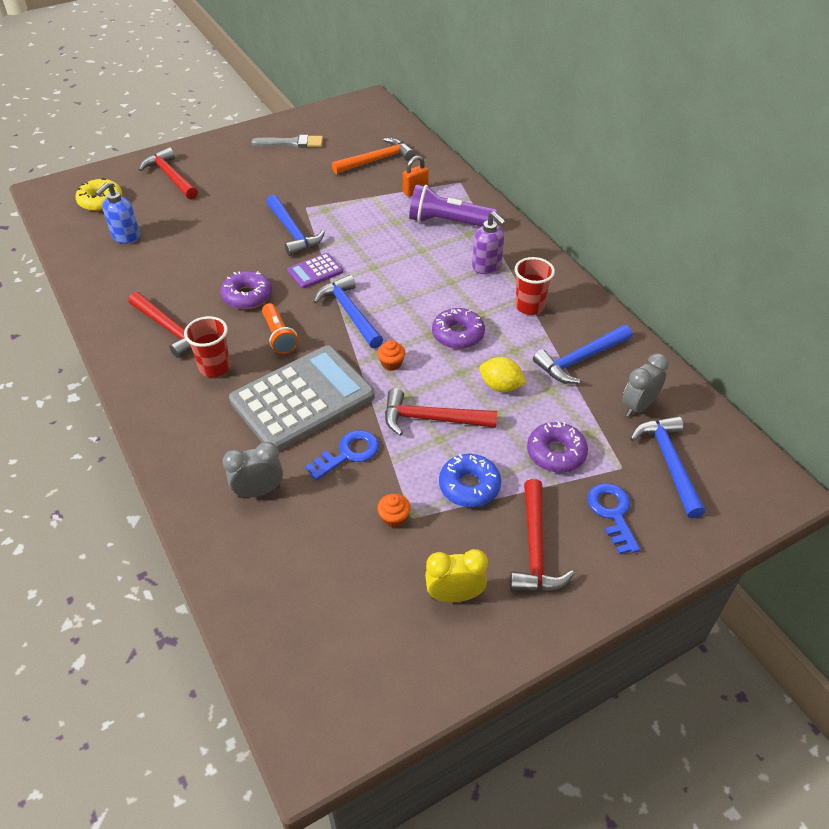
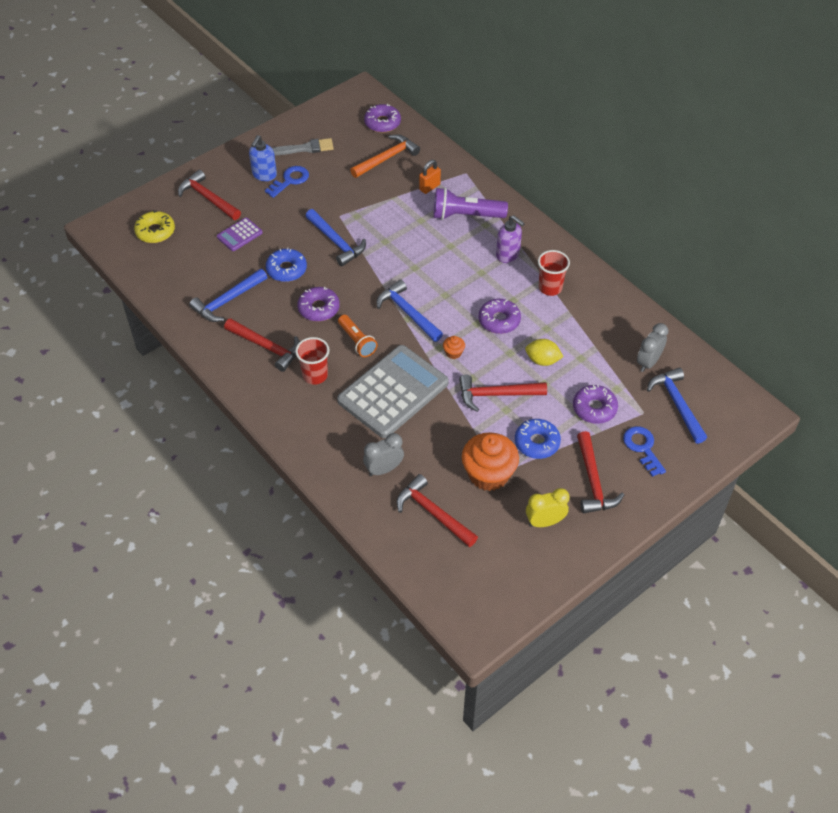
camera: 10 degrees left, 5 degrees up
blue soap dispenser [95,182,140,244] -> blue soap dispenser moved to [249,135,277,181]
purple calculator [287,253,343,289] -> purple calculator moved to [217,218,263,251]
blue key [305,430,379,481] -> blue key moved to [265,166,309,198]
orange cupcake [377,494,411,528] -> orange cupcake [462,432,519,491], size x2.35
blue hammer [533,325,632,384] -> blue hammer moved to [189,269,267,322]
none -> blue donut [266,248,307,282]
none -> purple donut [364,104,401,133]
none -> red hammer [396,474,478,547]

